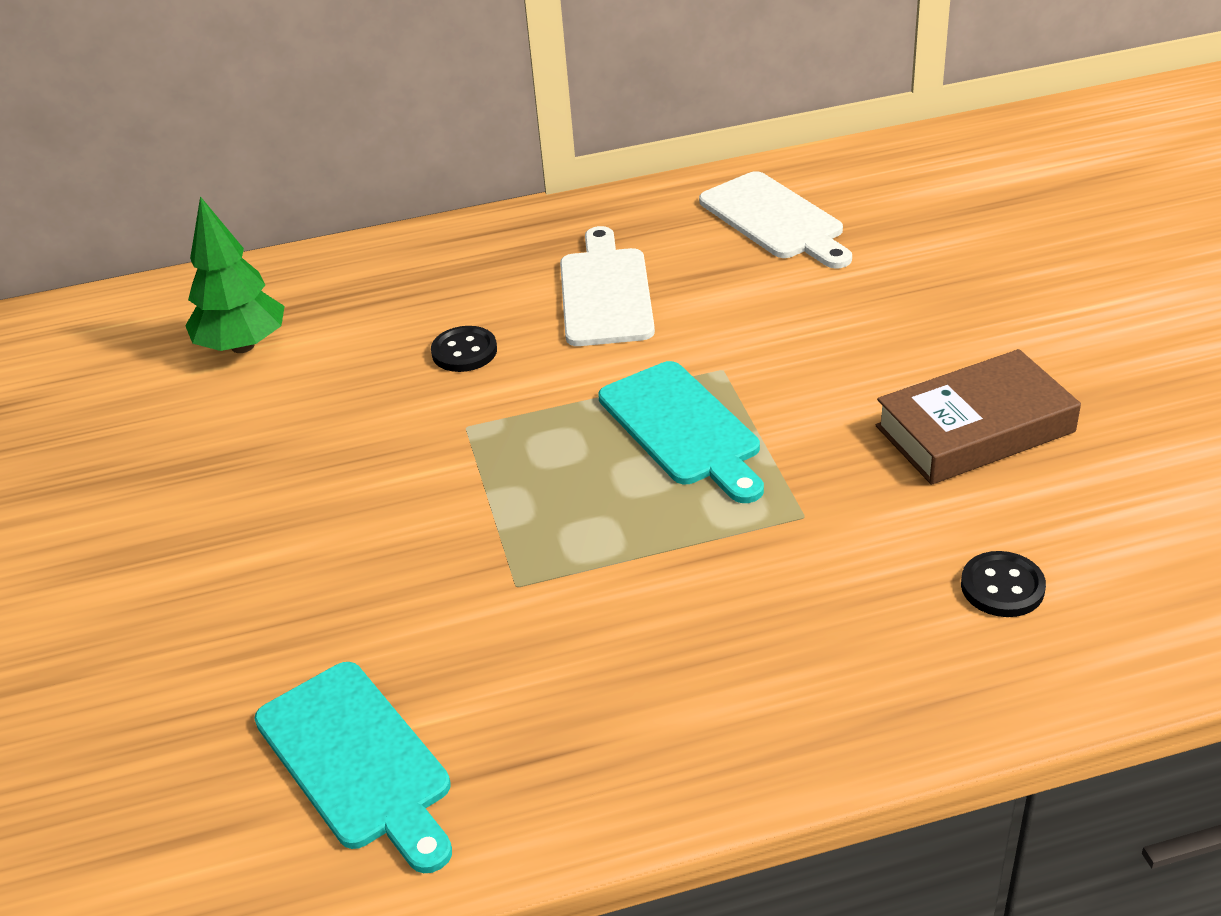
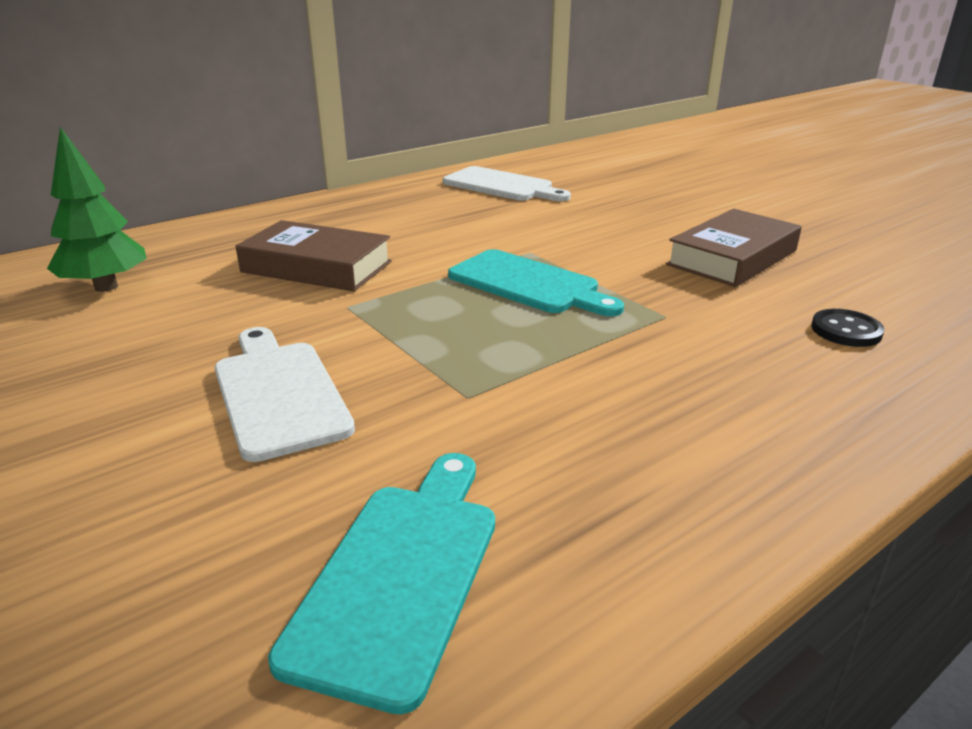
camera: 25 degrees left, 10 degrees down
turquoise cutting board [255,662,452,873] -> turquoise cutting board turned 105 degrees counterclockwise [268,453,495,715]
black button [431,326,497,372] -> brown book [236,220,392,291]
white cutting board [560,226,655,346] -> white cutting board moved to [215,327,355,462]

